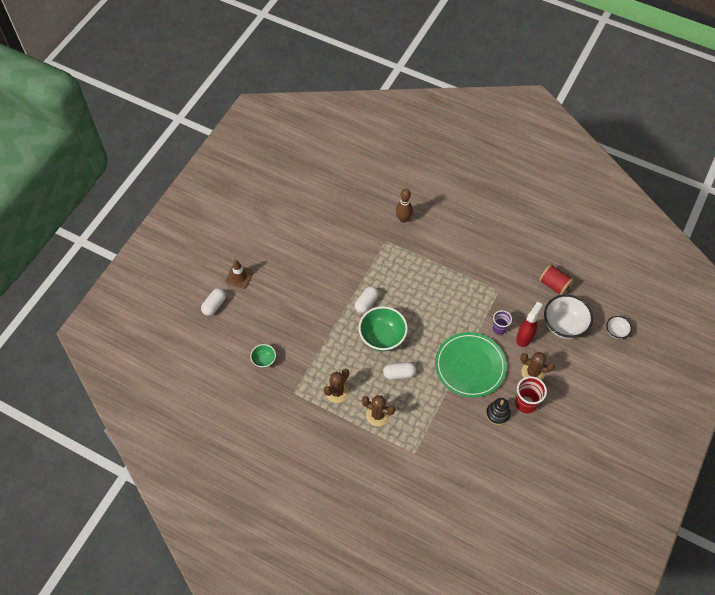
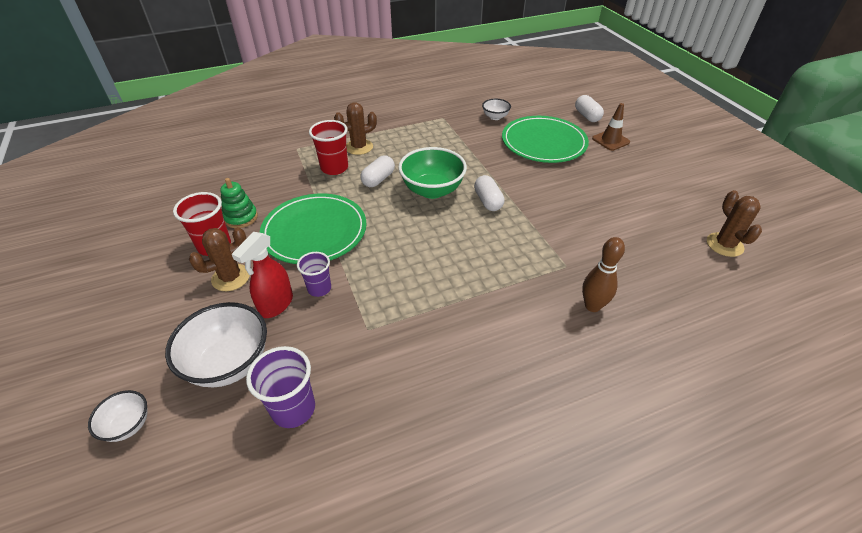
camera: 130 degrees right, 15 degrees down
green bowl [250,344,276,368] -> white bowl [482,99,511,120]
brown cactus [324,369,349,403] -> brown cactus moved to [707,190,762,257]
black stacking toy [486,398,510,425] -> green stacking toy [220,178,258,228]
red spray bottle [516,302,543,347] -> red spray bottle turned 45 degrees clockwise [232,232,293,318]
red spool [539,264,574,295] -> purple cup [246,346,315,428]
none -> red cup [309,120,348,175]
none -> green plate [502,116,589,163]

